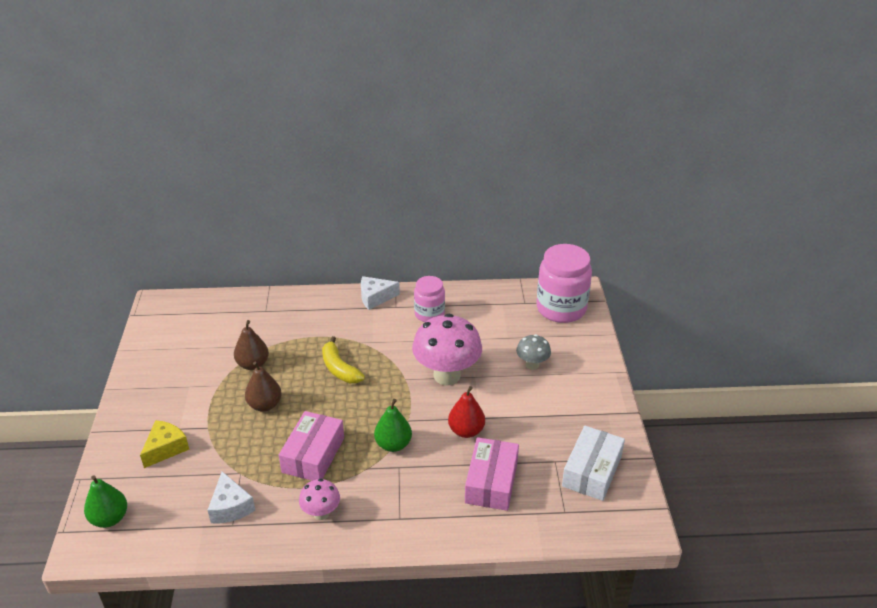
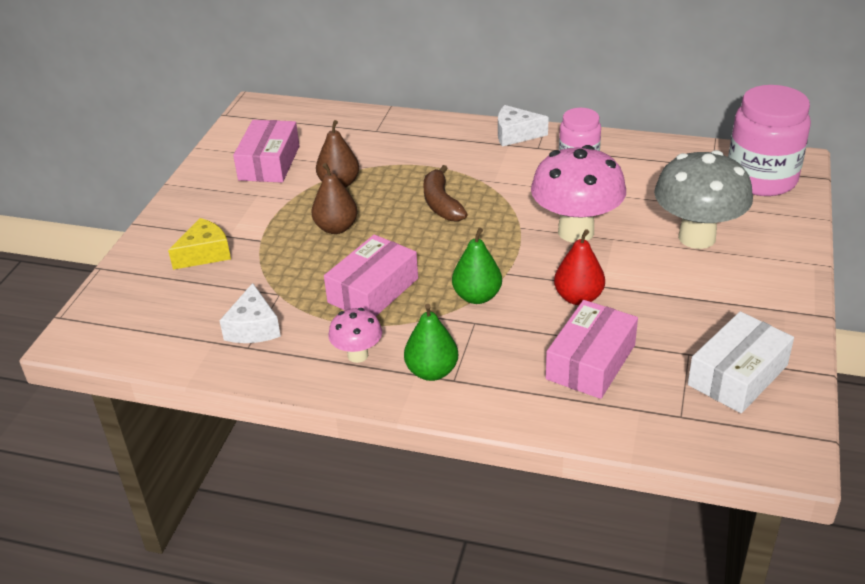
camera: 20 degrees right, 0 degrees up
green pear [84,475,127,528] -> green pear moved to [404,304,458,381]
yellow banana [322,336,365,383] -> brown banana [423,165,468,222]
grey mushroom [516,334,551,370] -> grey mushroom [654,150,753,249], size x1.96
none -> pink box [233,120,299,183]

